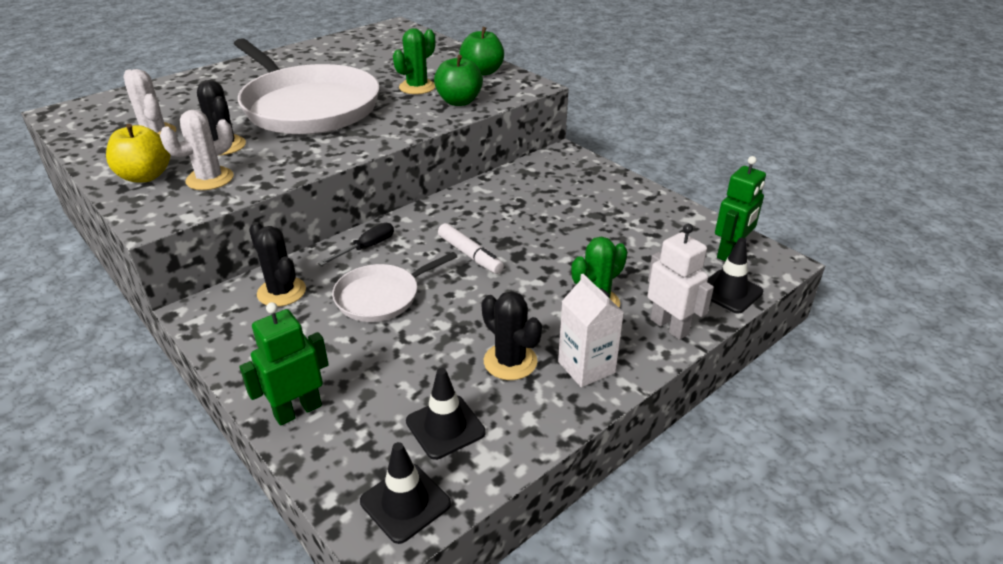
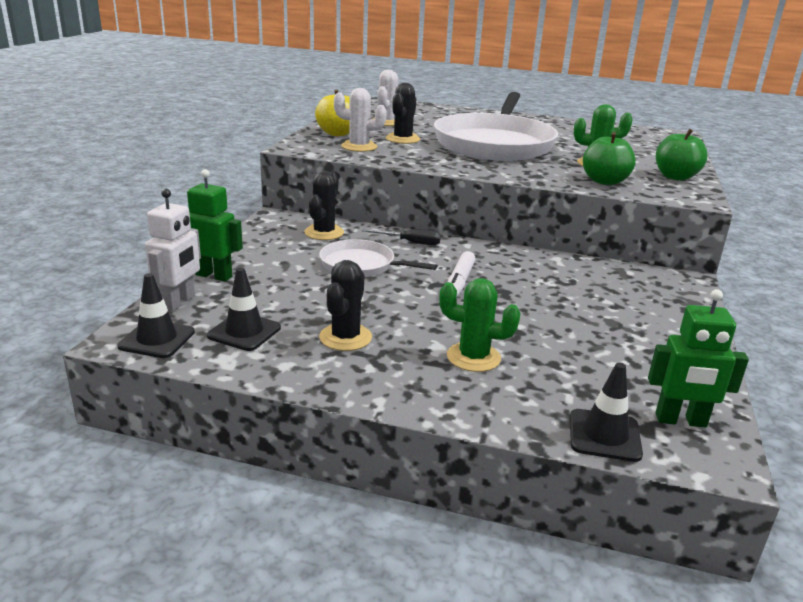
camera: 55 degrees right, 10 degrees down
white carton [558,274,624,387] -> none
white robot [647,224,714,340] -> white robot moved to [145,189,201,312]

